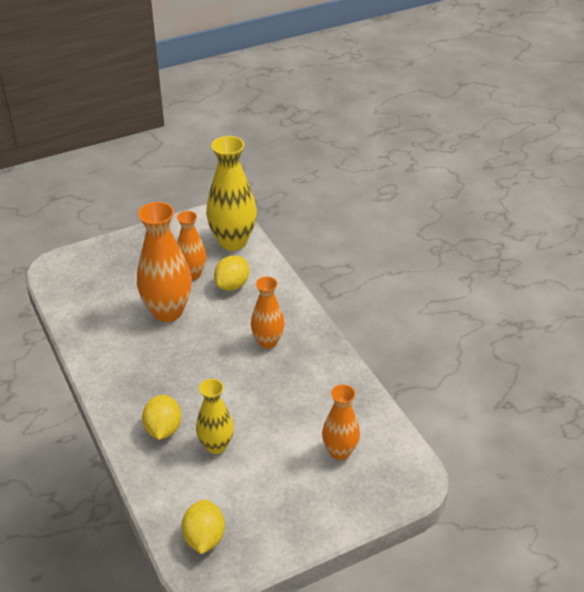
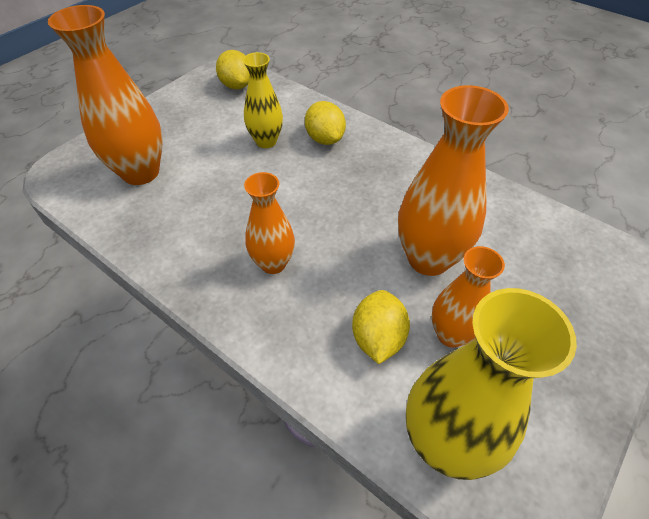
camera: 155 degrees right, 10 degrees up
orange vase [322,384,360,460] -> orange vase [48,5,163,185], size x1.65

